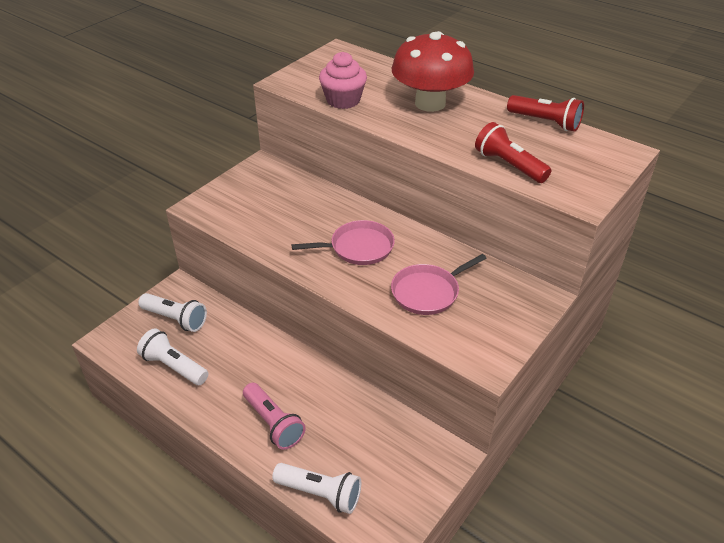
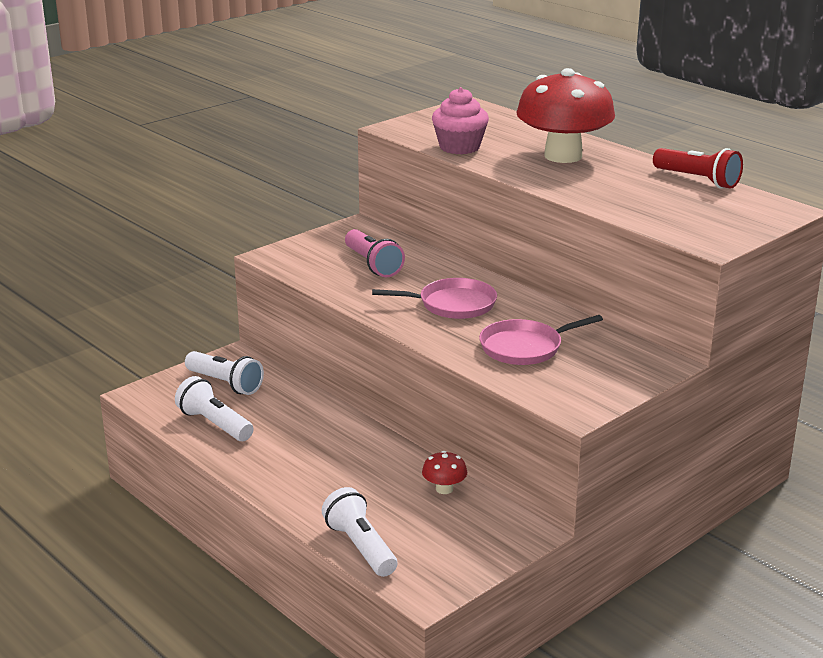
camera: 10 degrees right, 15 degrees down
pink flashlight [243,383,306,450] -> pink flashlight moved to [345,229,405,277]
white flashlight [272,463,361,514] -> white flashlight turned 150 degrees counterclockwise [322,487,397,577]
red flashlight [475,122,551,183] -> none
none -> red mushroom [422,451,467,494]

